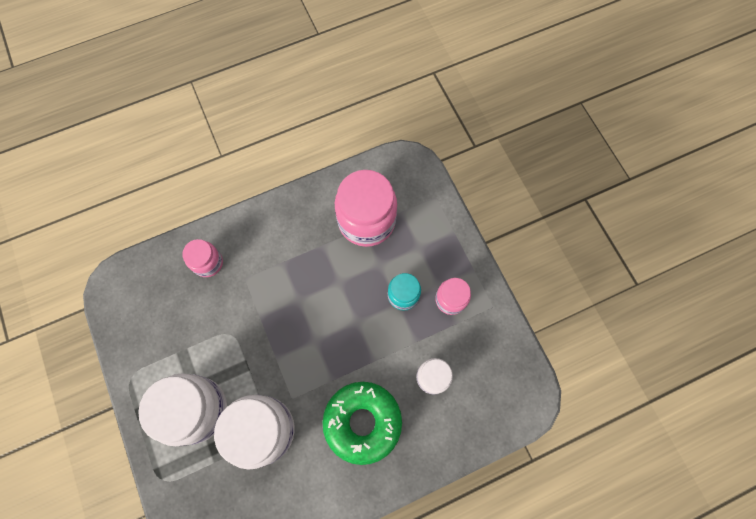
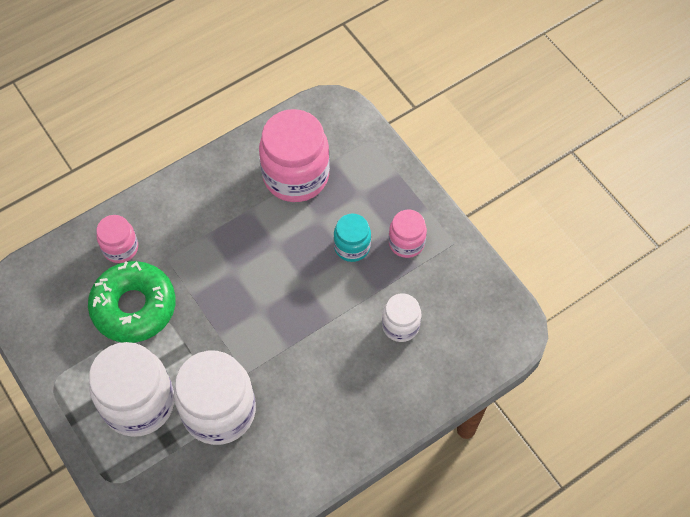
camera: 10 degrees left, 10 degrees down
green donut [323,382,402,465] -> green donut moved to [88,261,176,343]

